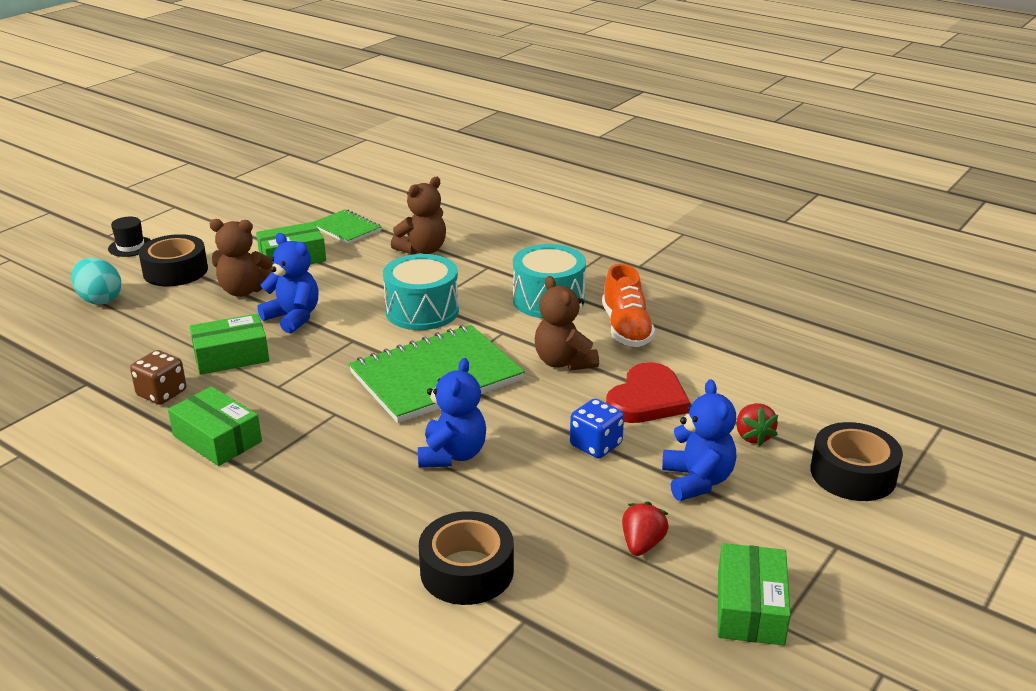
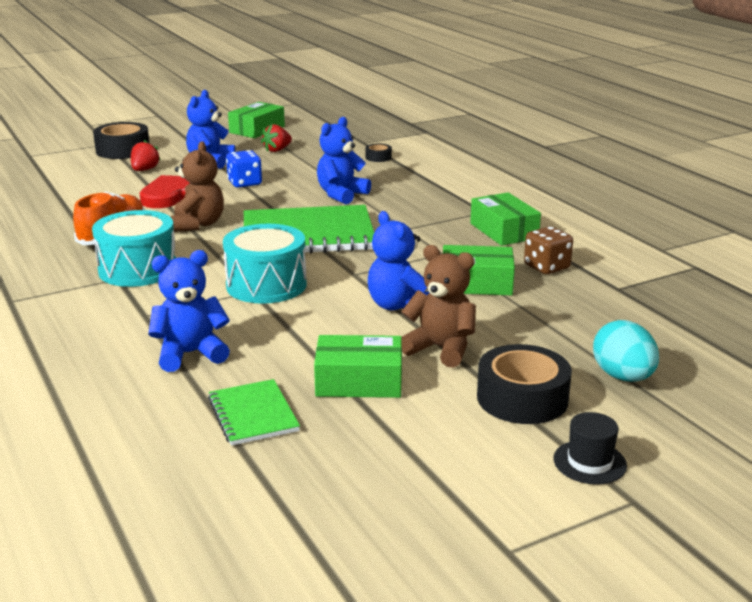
camera: 155 degrees left, 5 degrees down
brown teddy bear [391,177,446,255] -> blue teddy bear [148,250,230,372]
black tape [419,511,514,605] -> black tape [365,144,392,162], size x0.48

